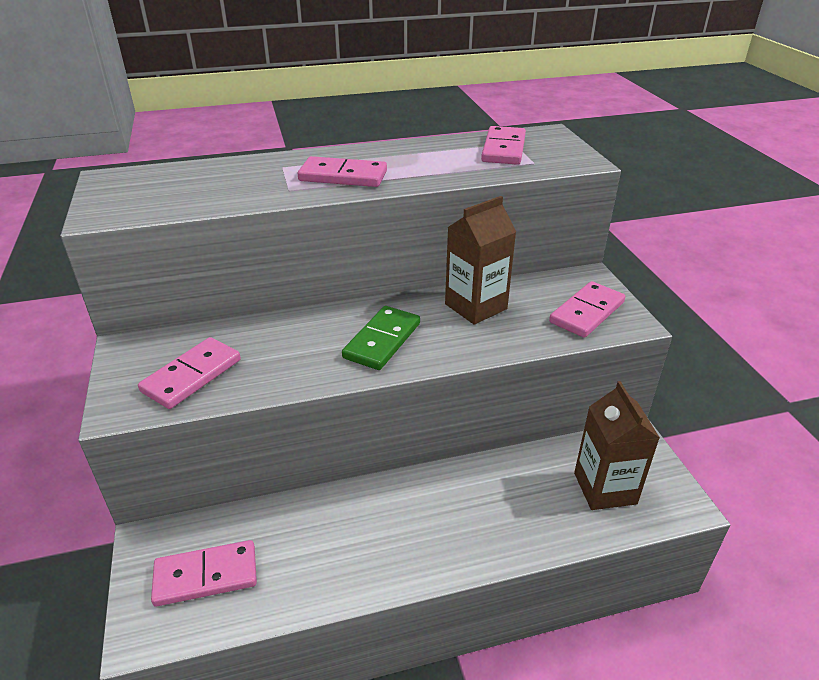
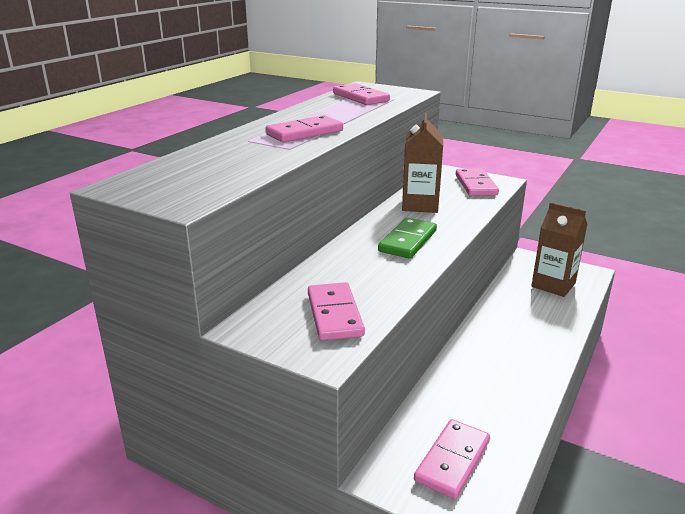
camera: 45 degrees left, 10 degrees down
green domino [342,306,420,370] -> green domino turned 45 degrees clockwise [378,218,437,259]

